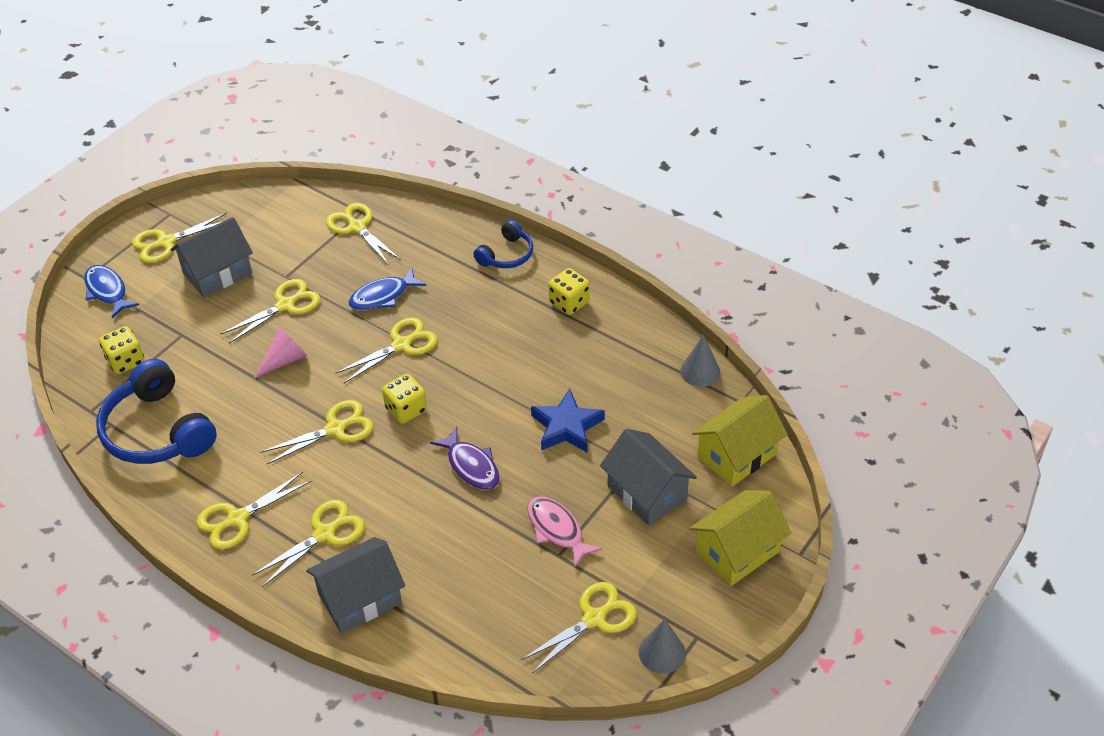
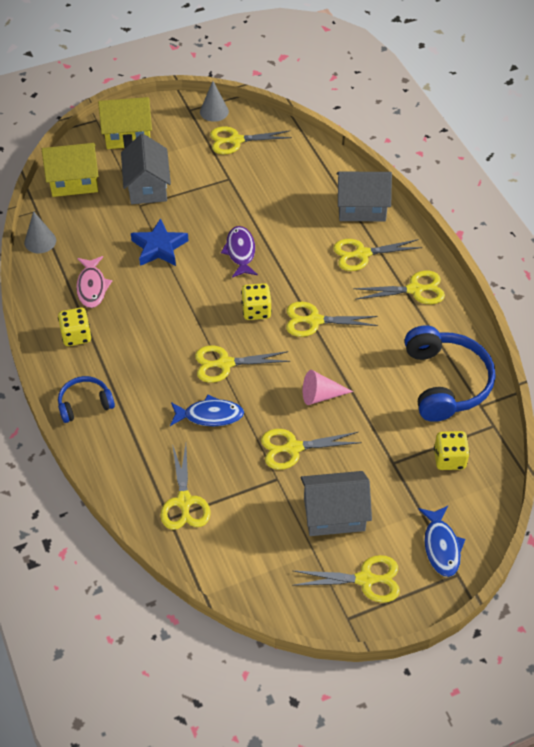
camera: 150 degrees left, 5 degrees up
pink fish [527,497,602,568] -> pink fish moved to [76,256,112,308]

